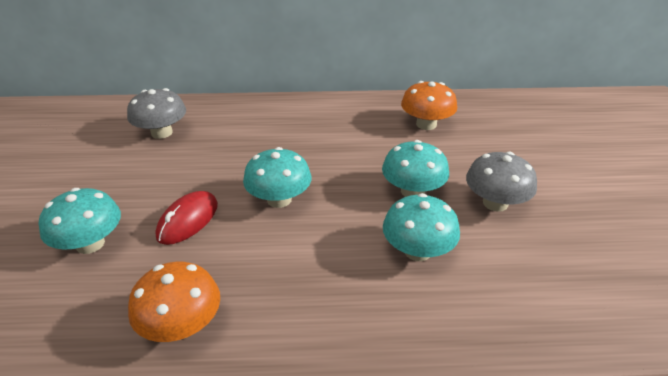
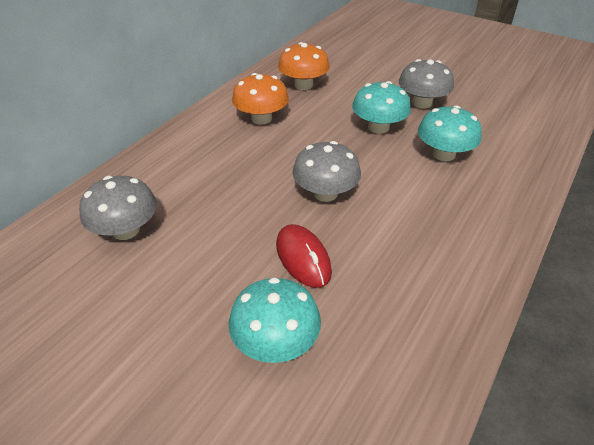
camera: 55 degrees left, 5 degrees up
orange mushroom [128,262,220,342] -> orange mushroom moved to [232,73,289,125]
turquoise mushroom [243,147,311,208] -> grey mushroom [293,141,361,202]

